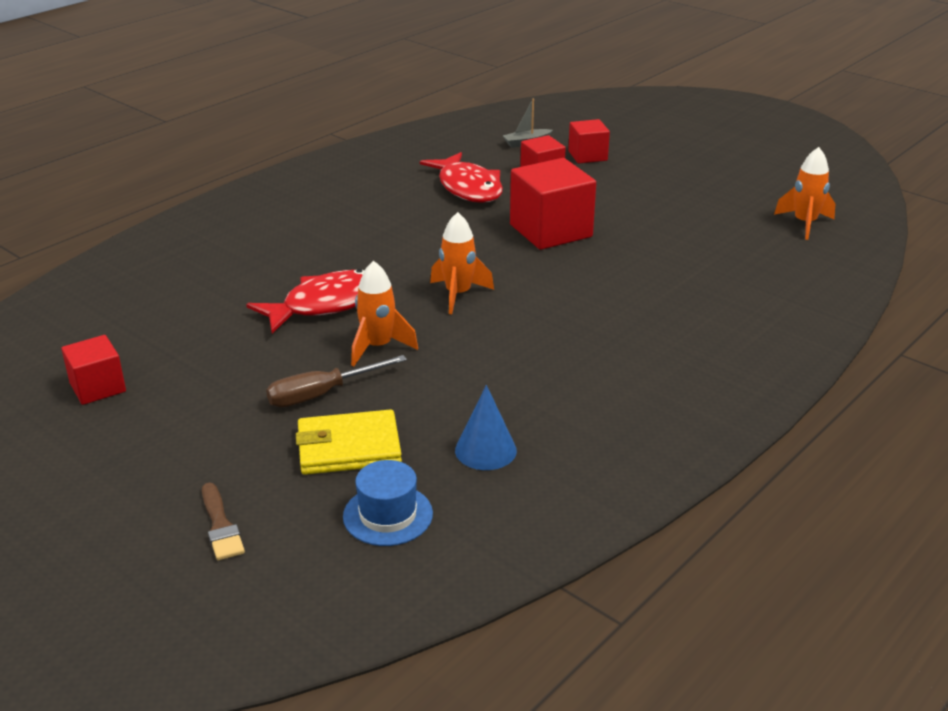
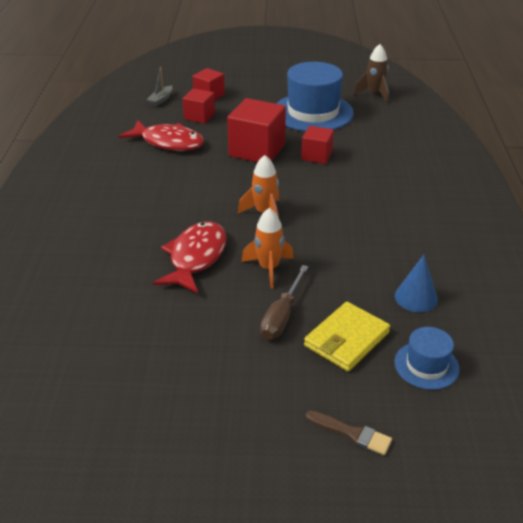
camera: 40 degrees left, 5 degrees up
red cube [61,335,126,405] -> red cube moved to [301,126,334,164]
orange rocket [774,147,835,240] -> brown rocket [354,44,389,103]
none -> blue hat [276,62,354,131]

